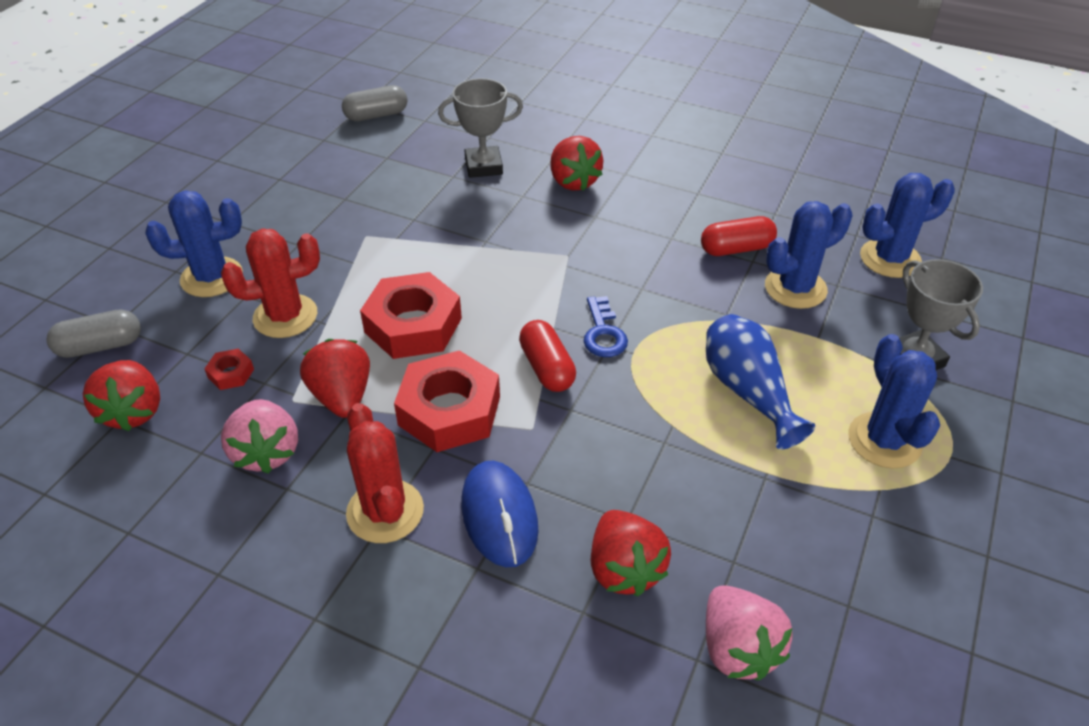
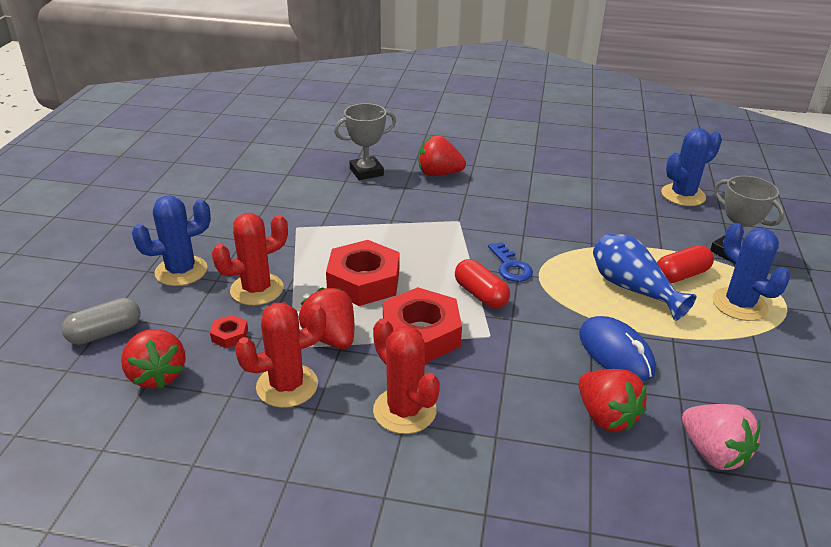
camera: 15 degrees left, 10 degrees down
pink strawberry [221,399,298,473] -> red cactus [235,302,326,408]
grey capsule [342,85,408,121] -> none
blue mouse [461,461,538,567] -> blue mouse moved to [579,316,656,381]
red strawberry [550,136,603,191] -> red strawberry turned 135 degrees clockwise [418,135,466,176]
red capsule [701,216,777,256] -> red capsule moved to [657,245,714,283]
blue cactus [765,201,852,309] -> none

